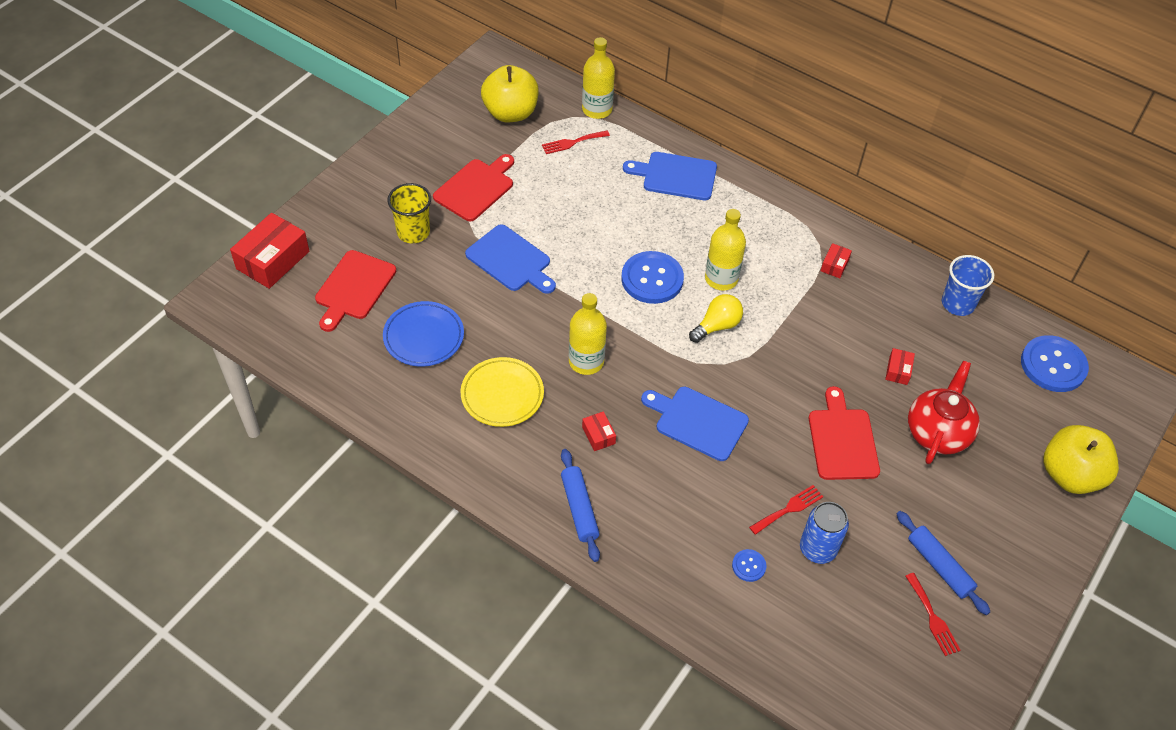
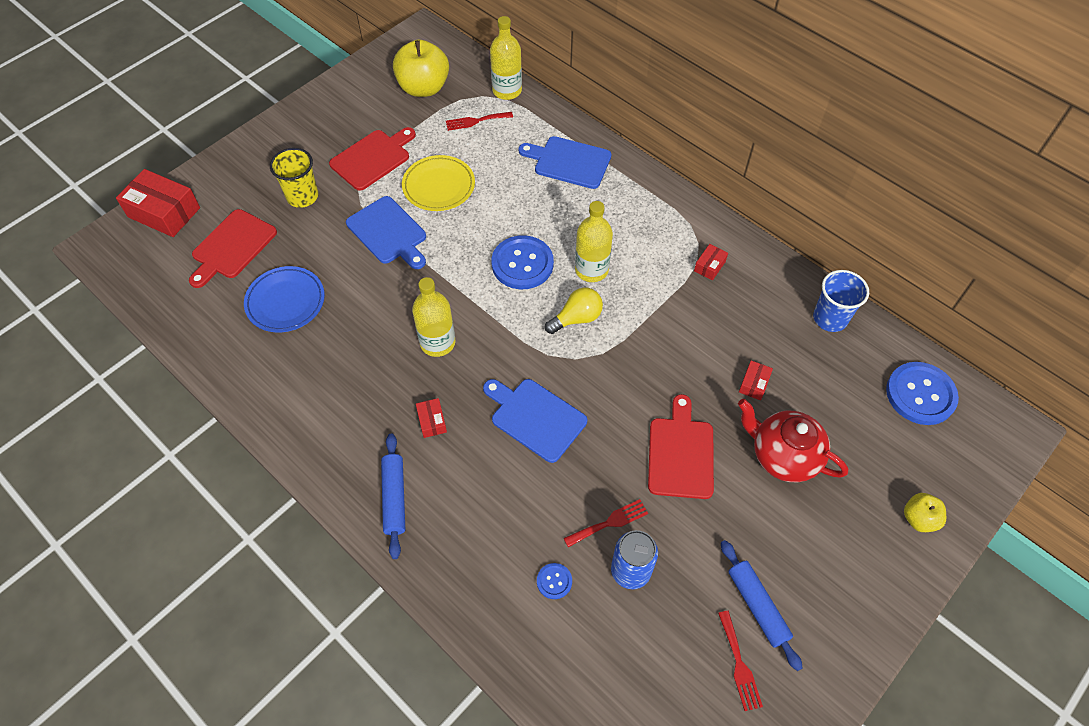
camera: 10 degrees right, 5 degrees up
red box [230,213,309,289] -> red box turned 75 degrees clockwise [116,169,200,237]
yellow plate [461,357,544,427] -> yellow plate moved to [402,155,475,211]
red teapot [908,361,980,464] -> red teapot turned 90 degrees counterclockwise [738,399,848,482]
yellow apple [1044,425,1119,494] -> yellow apple [904,493,946,532], size x0.53

